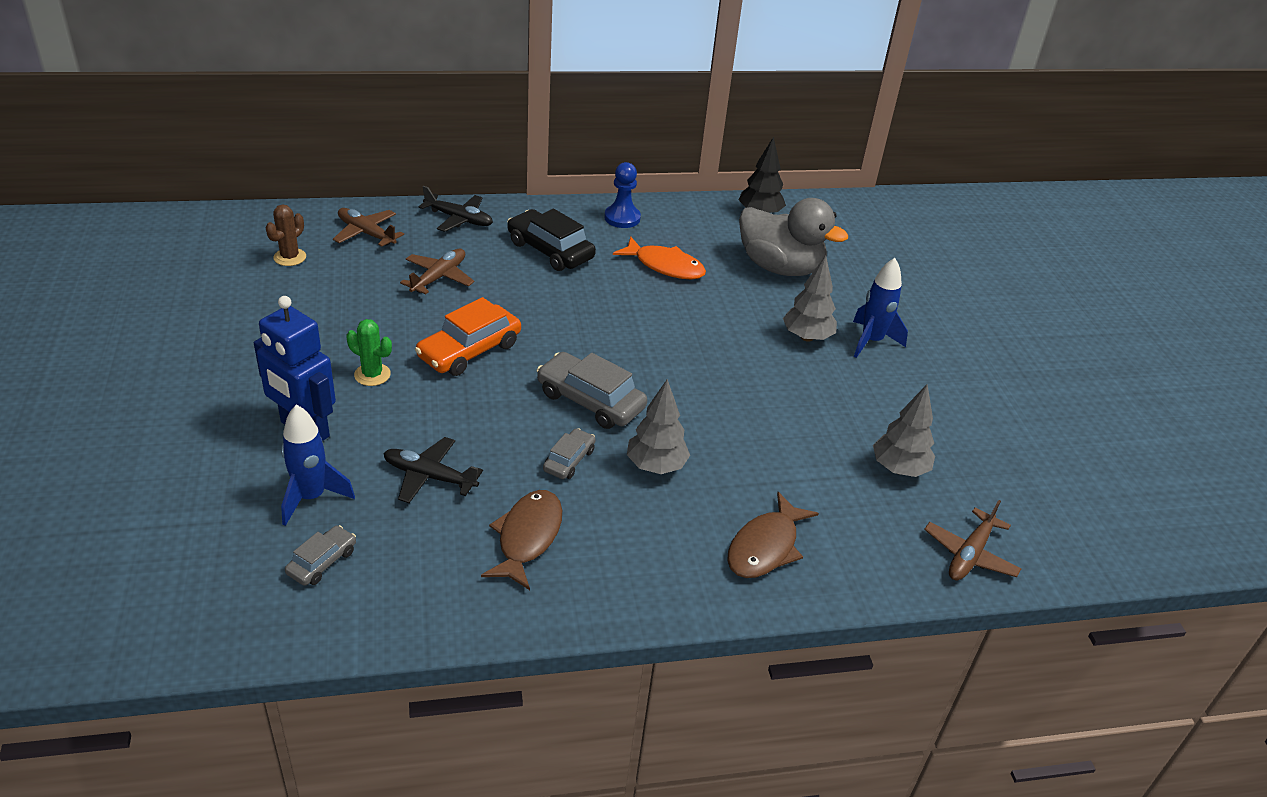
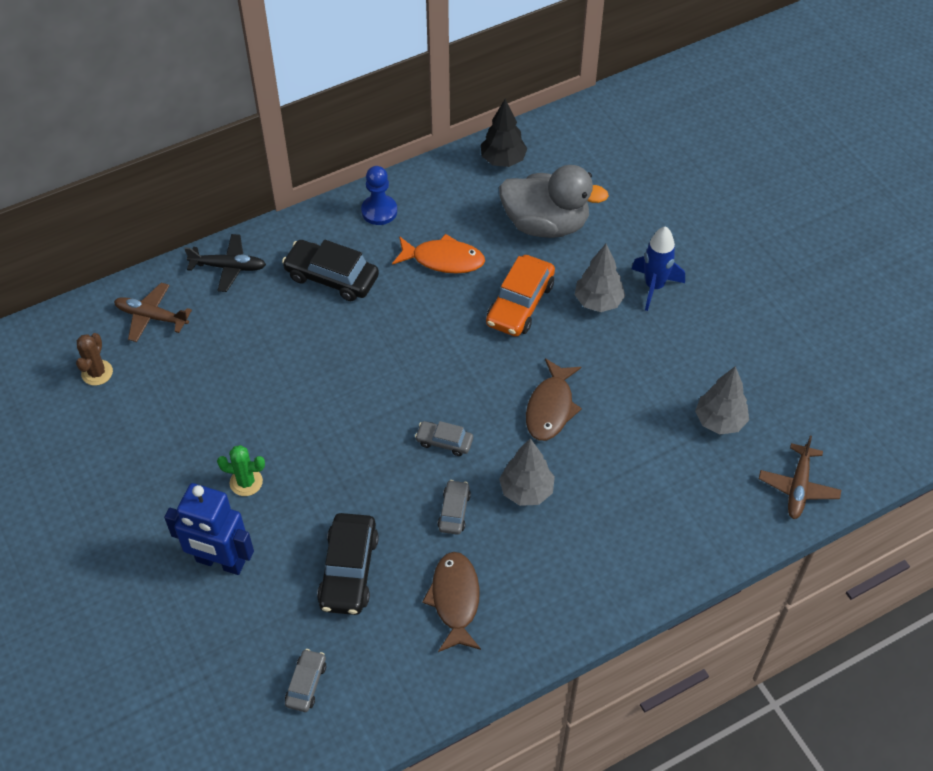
camera: 15 degrees left, 15 degrees up
blue rocket [281,404,355,526] -> none
black plane [383,437,483,503] -> black car [317,513,379,615]
brown plane [400,249,474,294] -> none
orange car [415,297,521,376] -> orange car moved to [486,255,555,337]
grey car [537,352,647,429] -> grey car [415,421,473,456], size x0.55
brown fish [727,492,819,578] -> brown fish moved to [526,358,582,441]

